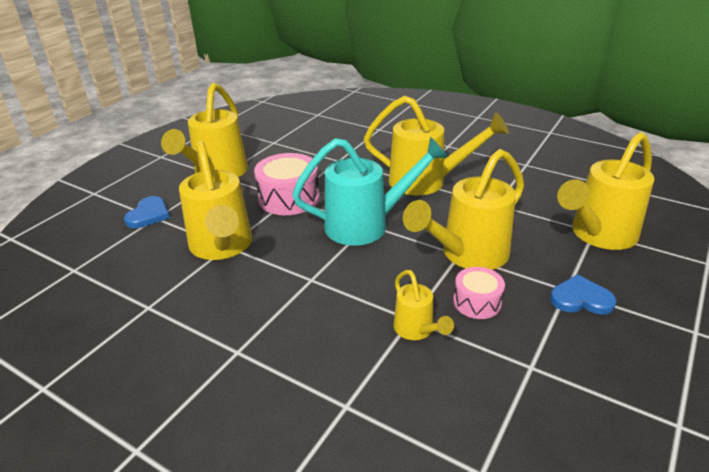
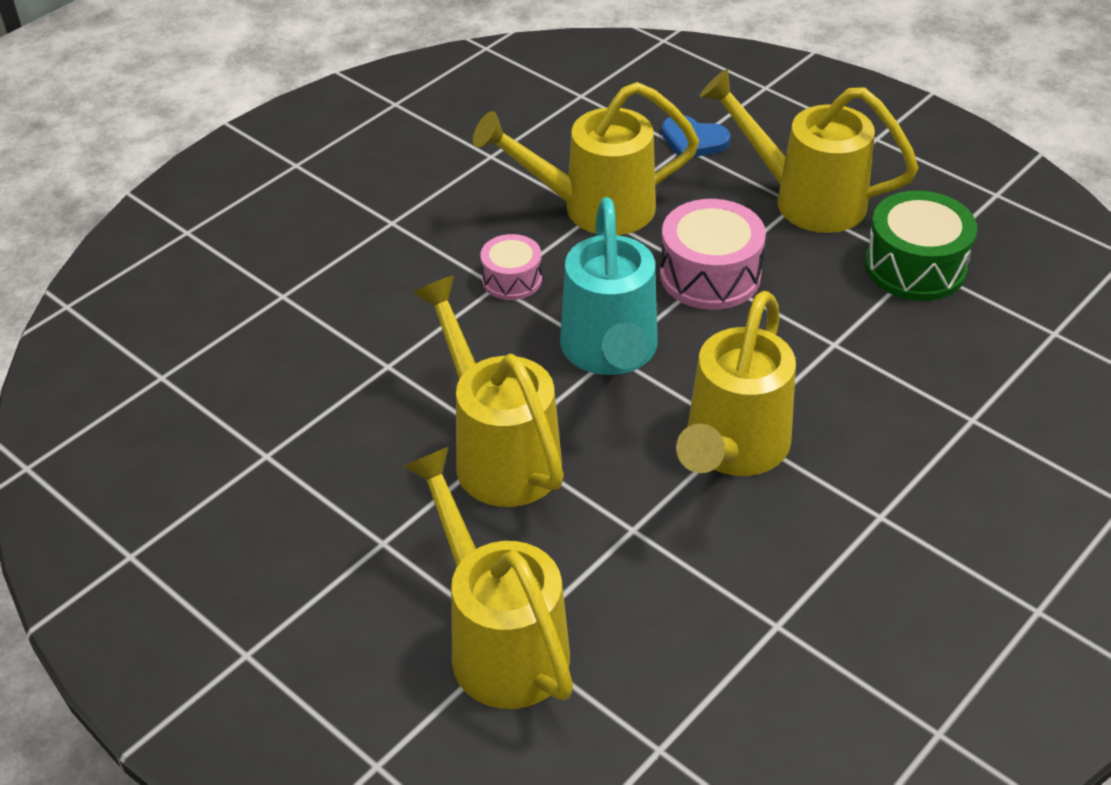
camera: 100 degrees right, 10 degrees up
yellow watering can [394,270,454,340] -> none
pink drum [453,267,505,319] -> pink drum moved to [480,234,542,300]
blue heart [550,274,616,315] -> none
none -> green drum [865,190,977,301]

